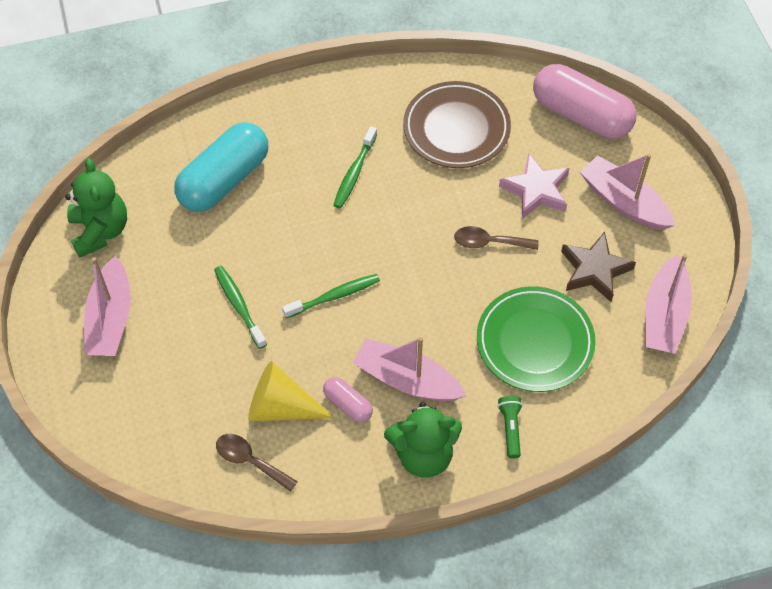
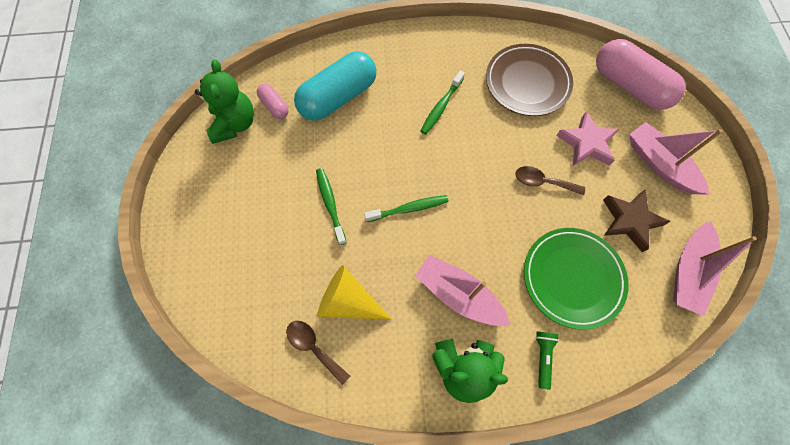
camera: 10 degrees right, 10 degrees up
pink boat [84,256,131,356] -> none
pink capsule [323,377,373,423] -> pink capsule moved to [257,84,289,119]

